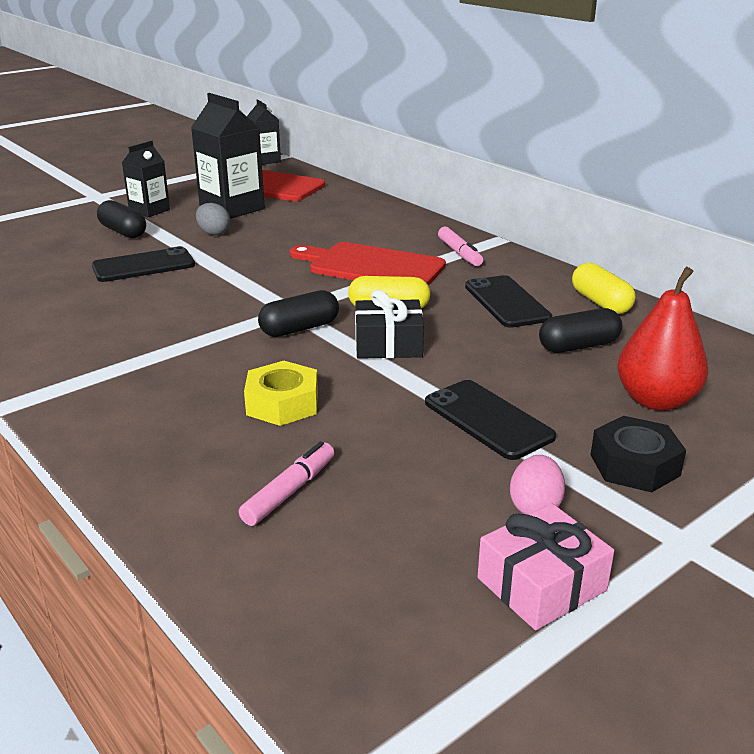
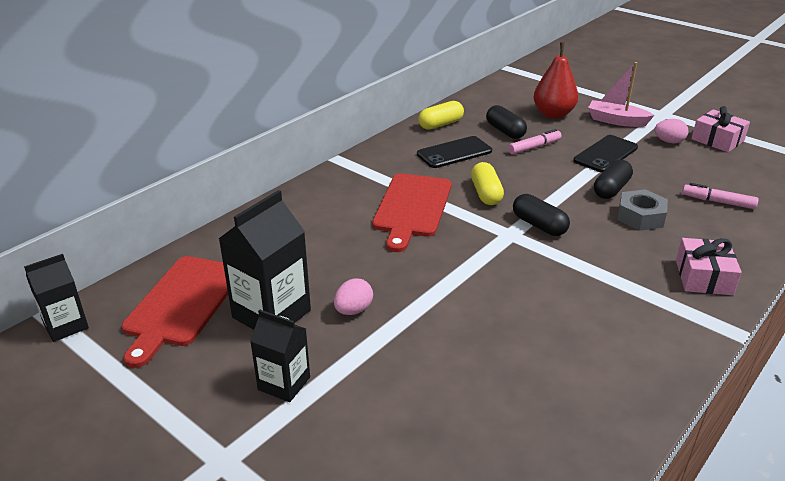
camera: 100 degrees left, 5 degrees up
black phone [92,246,195,282] -> none
black capsule [97,200,146,238] -> black capsule moved to [594,160,633,199]
grey egg [196,203,231,235] -> pink egg [334,278,373,315]
yellow nut [244,361,318,426] -> grey nut [617,189,668,231]
black gift [355,290,424,359] -> none
pink marker [438,227,483,266] -> pink marker moved to [508,129,562,154]
black nut [591,416,686,493] -> pink boat [588,62,654,127]
none -> pink gift [676,238,742,295]

